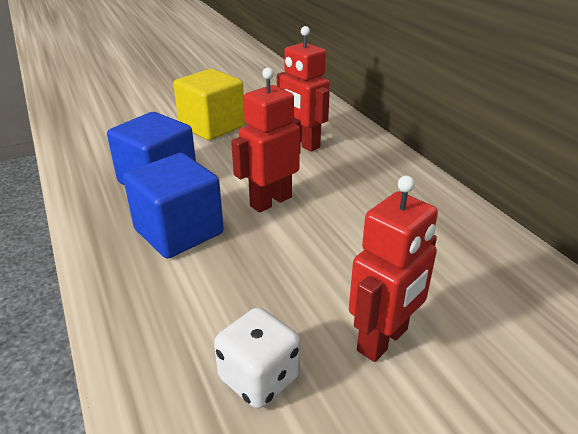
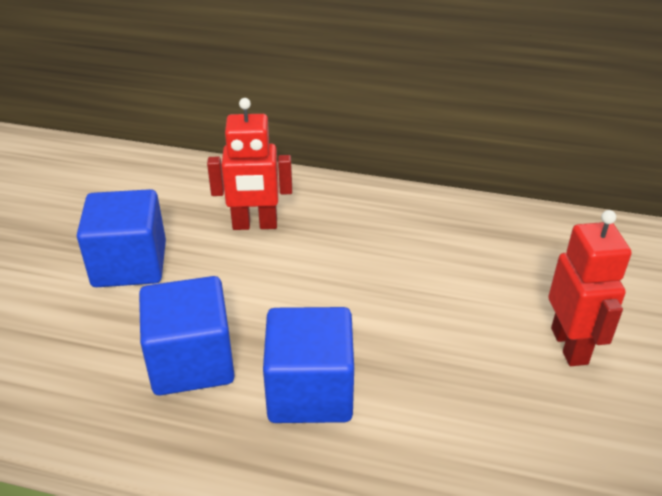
camera: 50 degrees left, 5 degrees up
yellow cube [173,69,245,140] -> blue cube [77,189,166,287]
white dice [214,307,301,409] -> none
red robot [231,67,301,213] -> none

